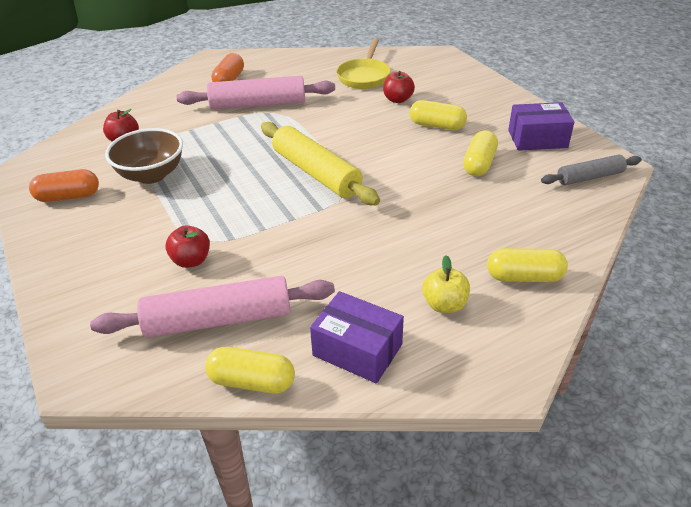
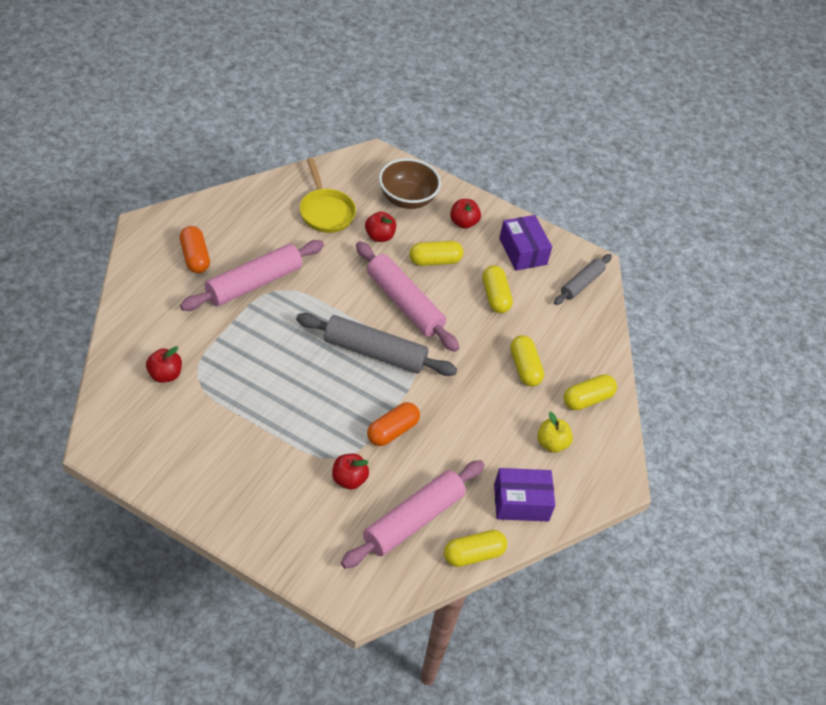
camera: 40 degrees left, 10 degrees up
orange capsule [29,169,99,202] -> orange capsule moved to [367,402,420,446]
brown bowl [105,128,183,184] -> brown bowl moved to [379,158,441,209]
yellow rolling pin [261,122,380,205] -> grey rolling pin [296,313,457,376]
purple box [508,102,574,151] -> purple box turned 75 degrees counterclockwise [499,215,552,271]
none -> pink rolling pin [356,241,459,352]
none -> red apple [450,199,481,229]
none -> yellow capsule [510,335,544,387]

